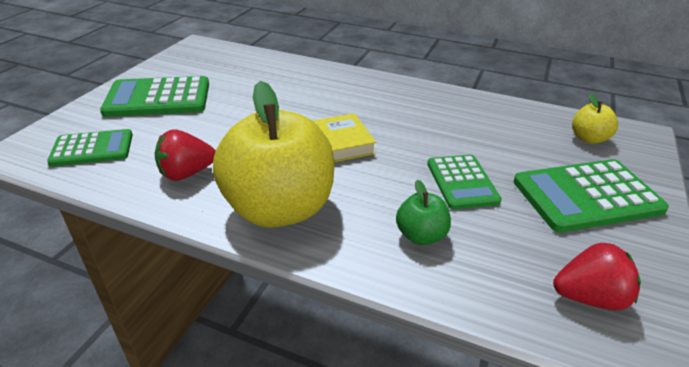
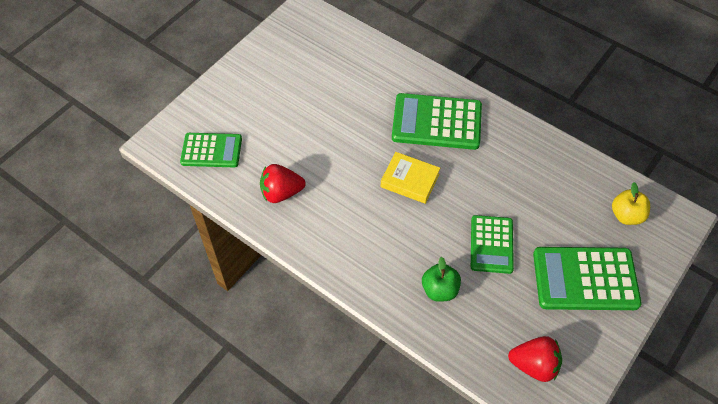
camera: 15 degrees right, 20 degrees up
green calculator [100,76,209,117] -> green calculator moved to [392,93,482,150]
yellow apple [213,81,334,228] -> none
yellow book [313,113,376,162] -> yellow book turned 60 degrees counterclockwise [381,152,440,204]

